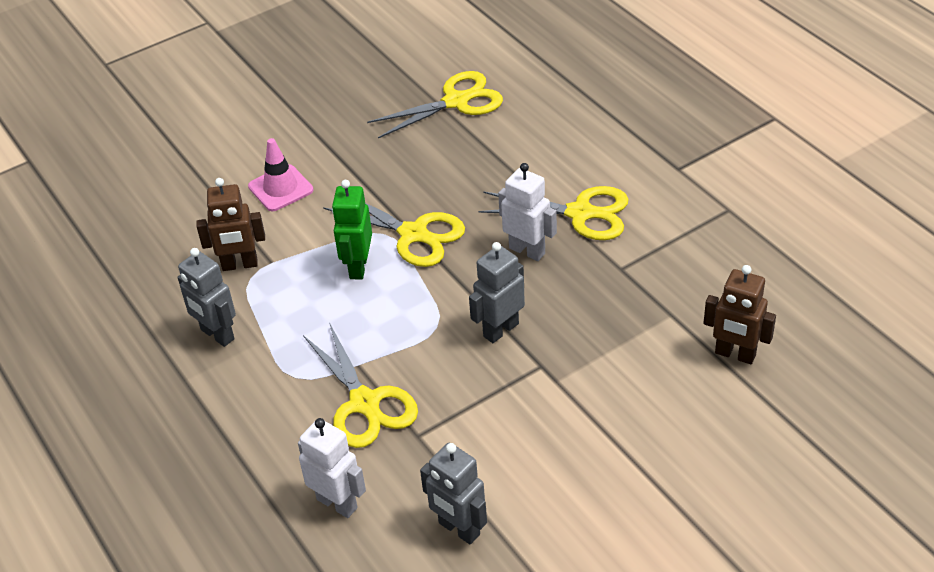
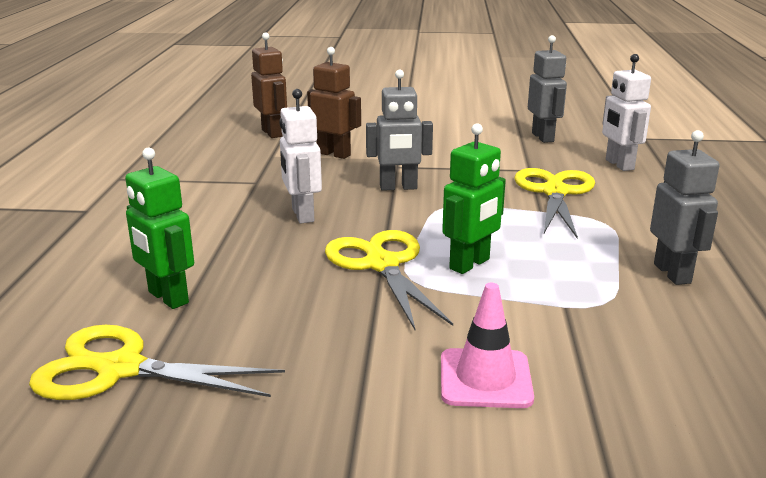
camera: 145 degrees left, 20 degrees down
brown robot [196,178,265,271] -> brown robot moved to [307,47,361,159]
yellow scissors [479,186,629,240] -> none
none -> green robot [125,148,194,309]

